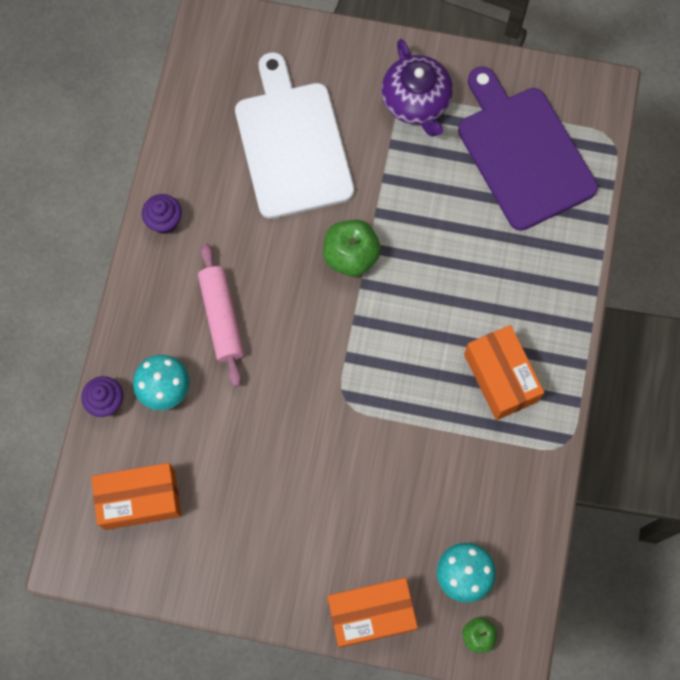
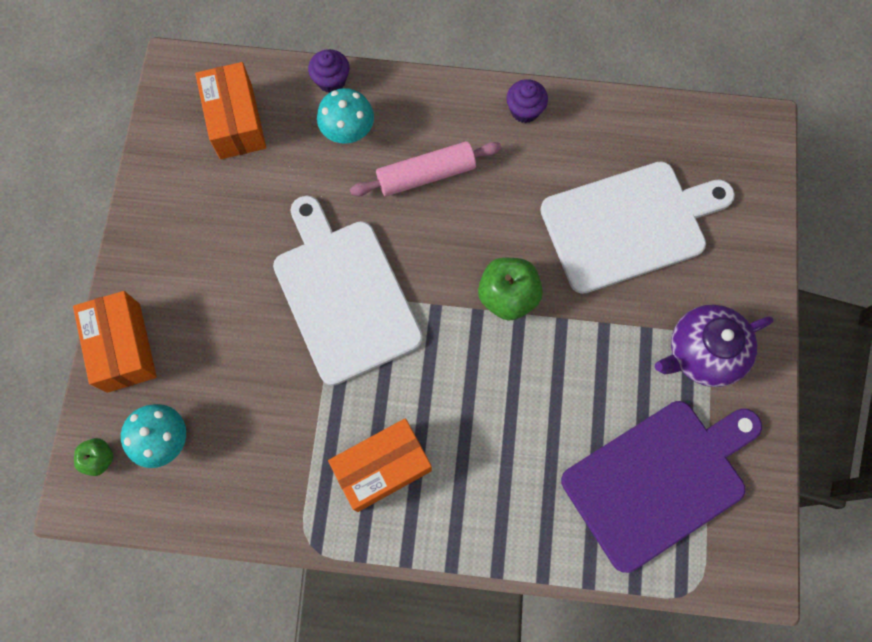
camera: 85 degrees right, 0 degrees up
none -> white cutting board [273,195,423,386]

